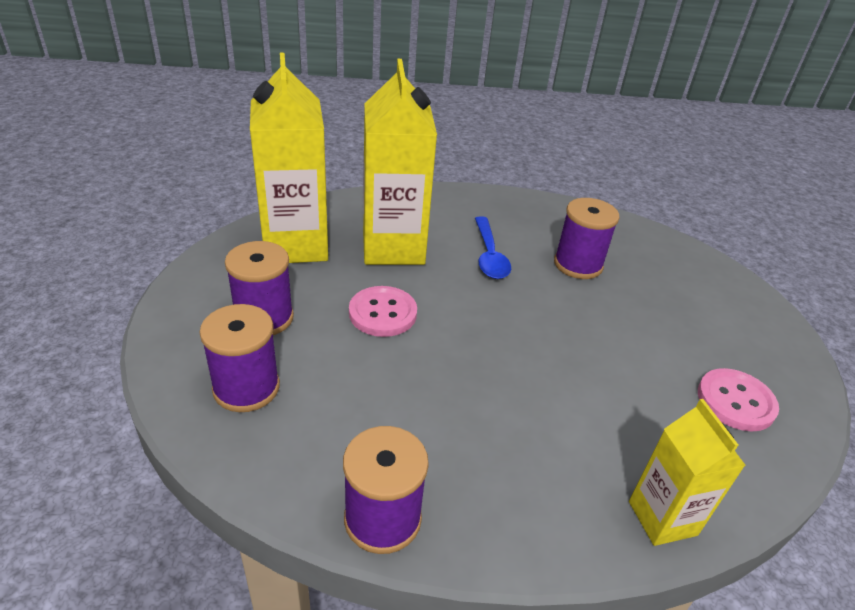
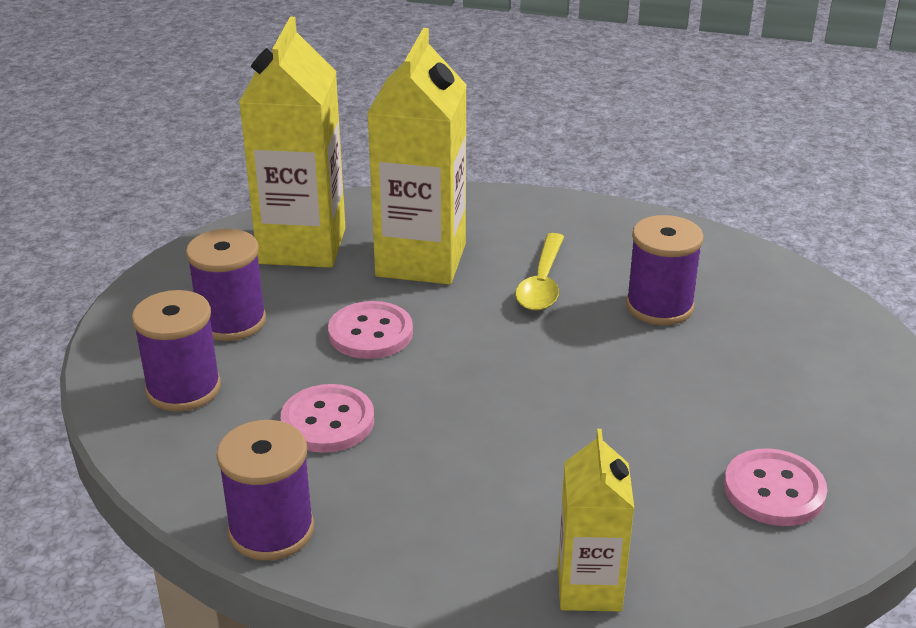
camera: 20 degrees right, 5 degrees down
blue spoon [475,216,511,279] -> yellow spoon [515,233,564,311]
none -> pink button [281,384,374,453]

